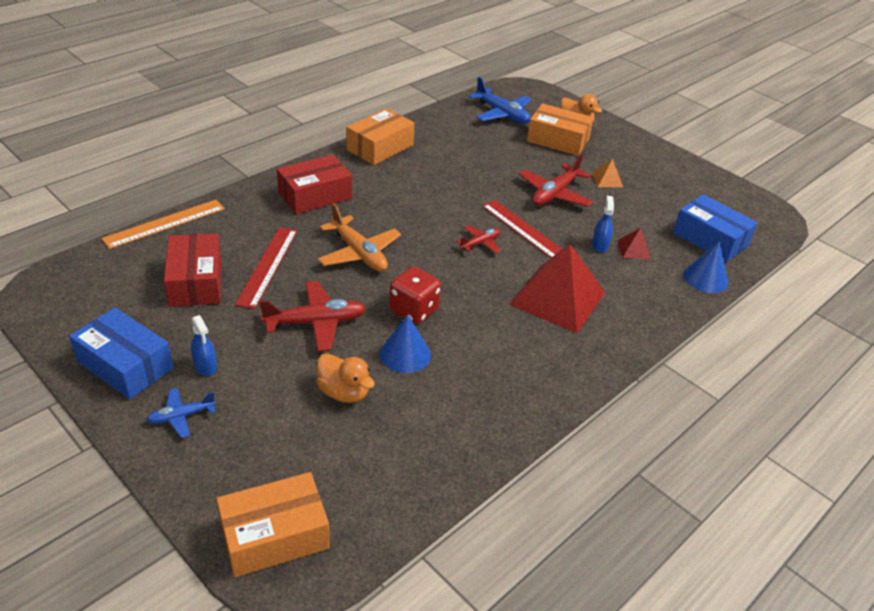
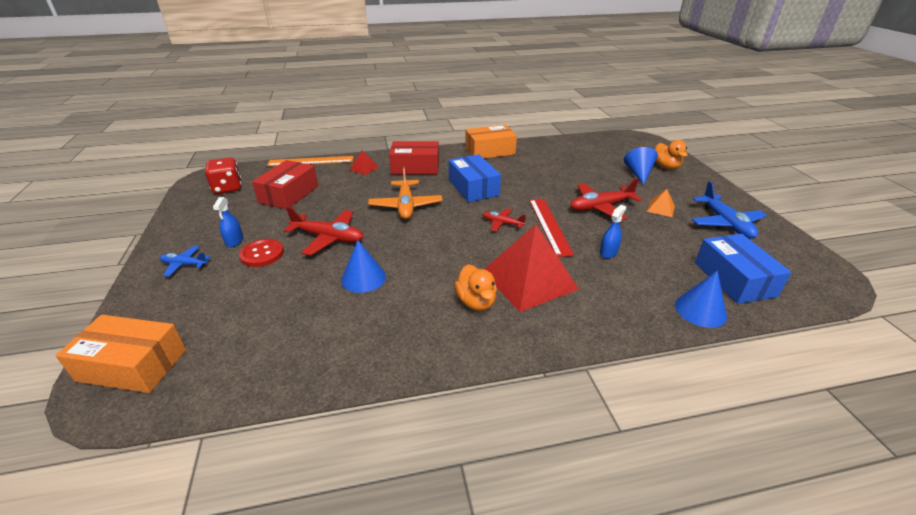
camera: 35 degrees right, 5 degrees down
blue box [69,308,174,399] -> blue box moved to [449,154,501,202]
red ruler [235,227,297,309] -> none
orange duck [316,353,375,403] -> orange duck moved to [454,264,497,311]
red dice [389,266,441,324] -> red dice moved to [205,157,241,194]
red plane [456,225,501,254] -> red plane turned 150 degrees counterclockwise [482,208,526,231]
blue plane [469,77,532,124] -> blue plane moved to [692,181,767,239]
orange box [527,104,594,156] -> blue cone [624,147,658,185]
red pyramid [618,228,651,260] -> red pyramid moved to [350,151,378,175]
none -> red button [239,239,284,267]

